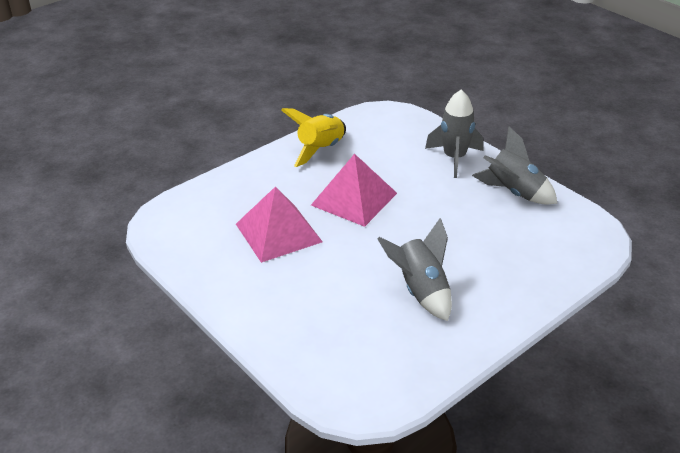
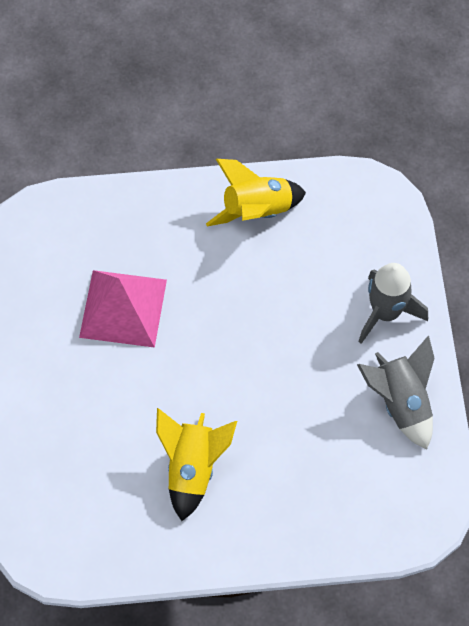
camera: 35 degrees right, 25 degrees up
pink pyramid [311,154,397,227] -> none
grey rocket [377,218,452,321] -> yellow rocket [156,408,237,521]

